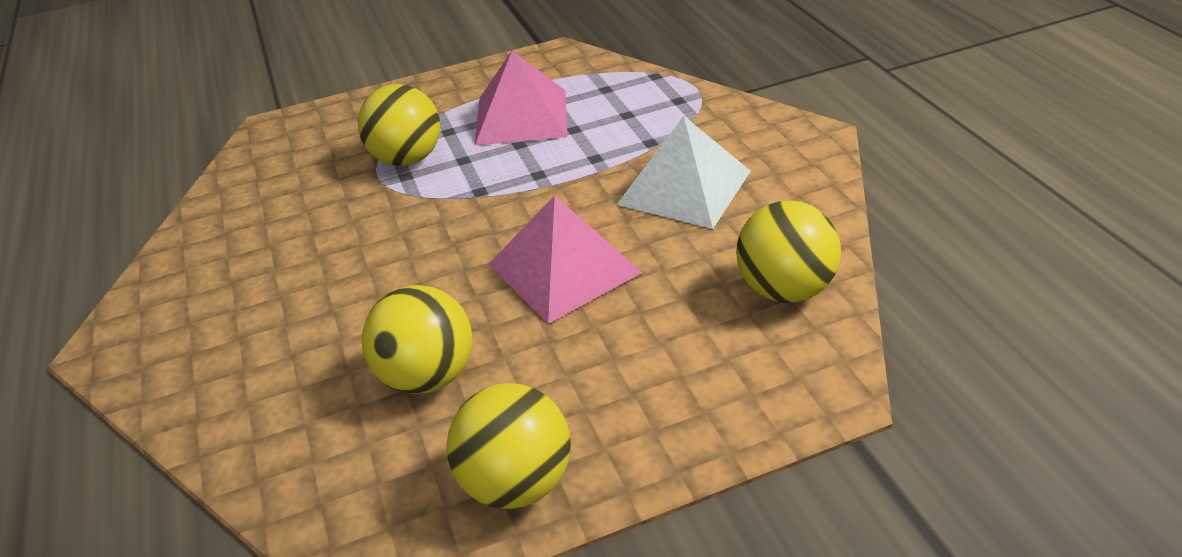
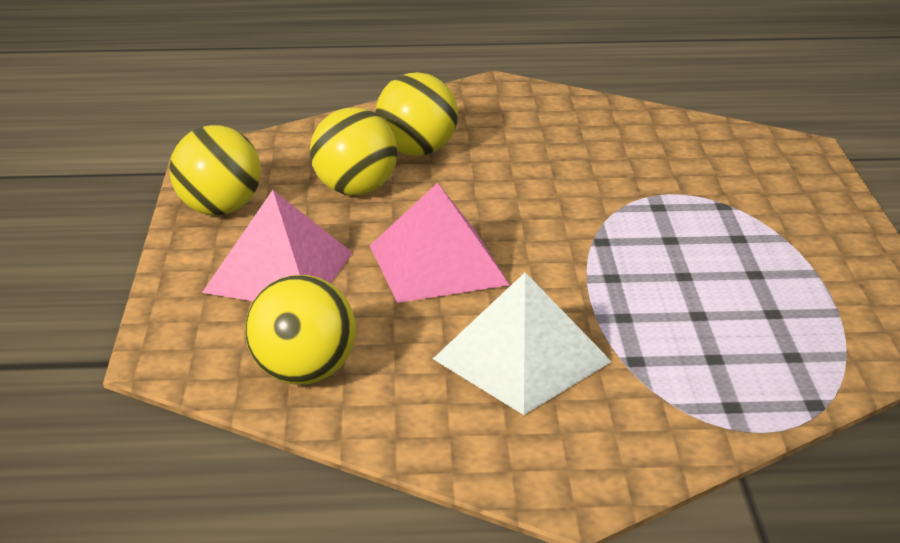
camera: 105 degrees right, 10 degrees down
yellow ball [358,84,440,166] -> yellow ball moved to [375,72,458,156]
pink pyramid [475,51,567,145] -> pink pyramid moved to [202,190,353,301]

